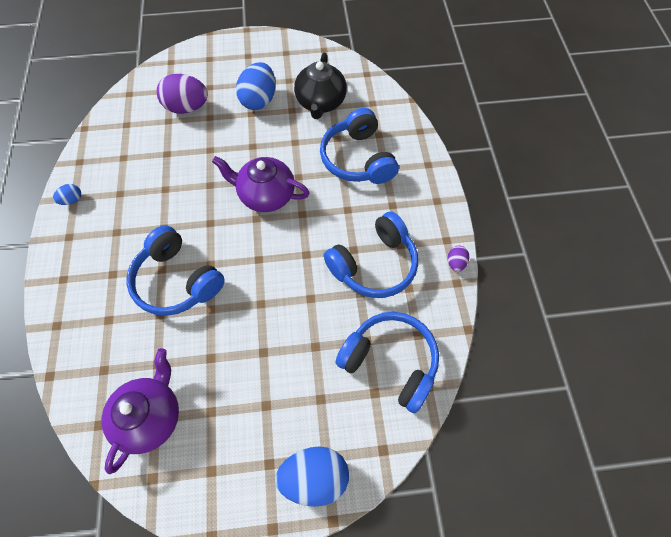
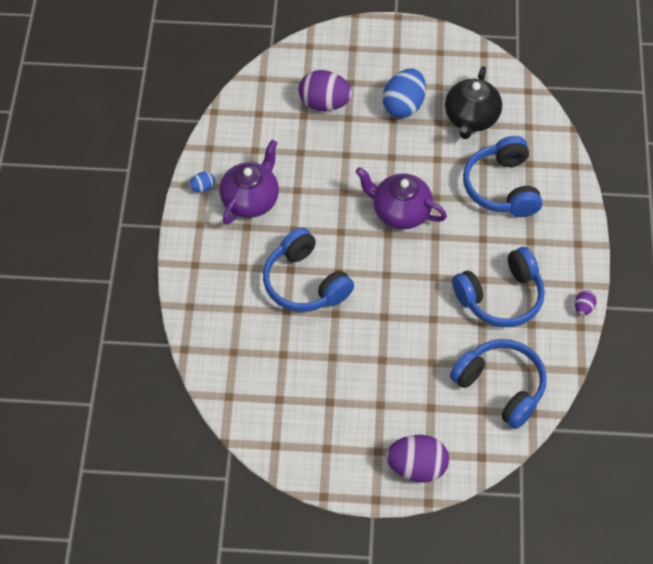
camera: 10 degrees right, 5 degrees down
purple teapot [102,348,179,474] -> purple teapot moved to [219,140,279,225]
blue egg [275,446,349,507] -> purple egg [386,435,449,483]

